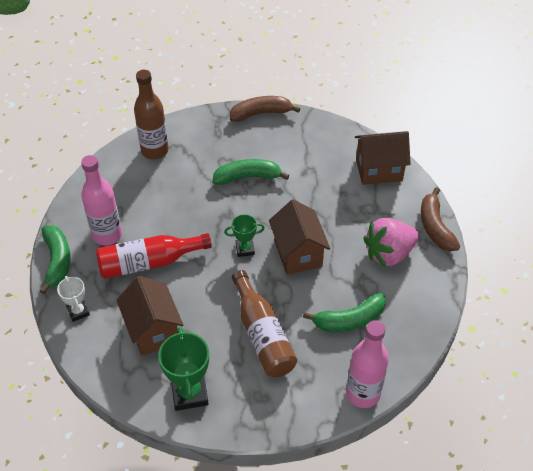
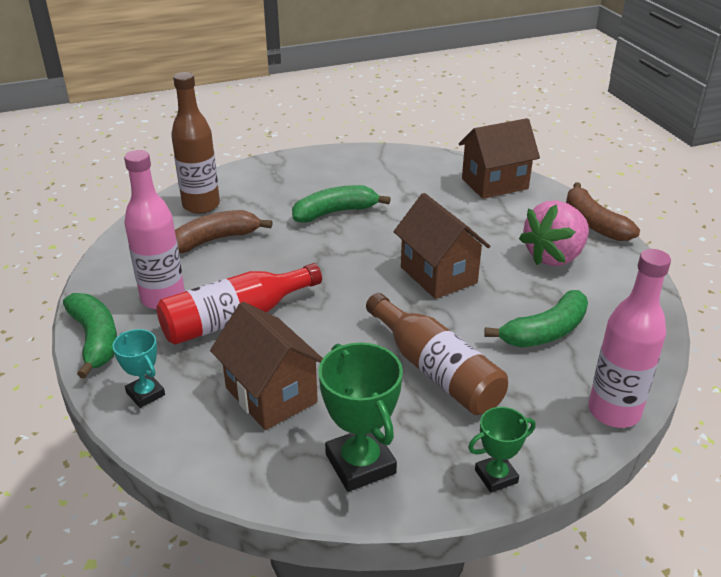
camera: 15 degrees left, 15 degrees down
white trophy [57,276,90,322] -> turquoise trophy [112,329,165,408]
green trophy [224,214,265,257] -> green trophy moved to [468,407,536,493]
brown banana [230,96,300,122] -> brown banana moved to [175,210,273,253]

